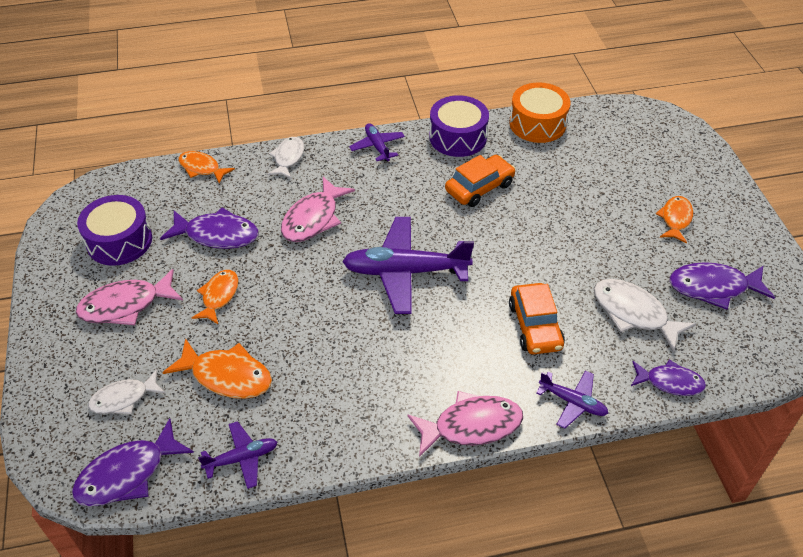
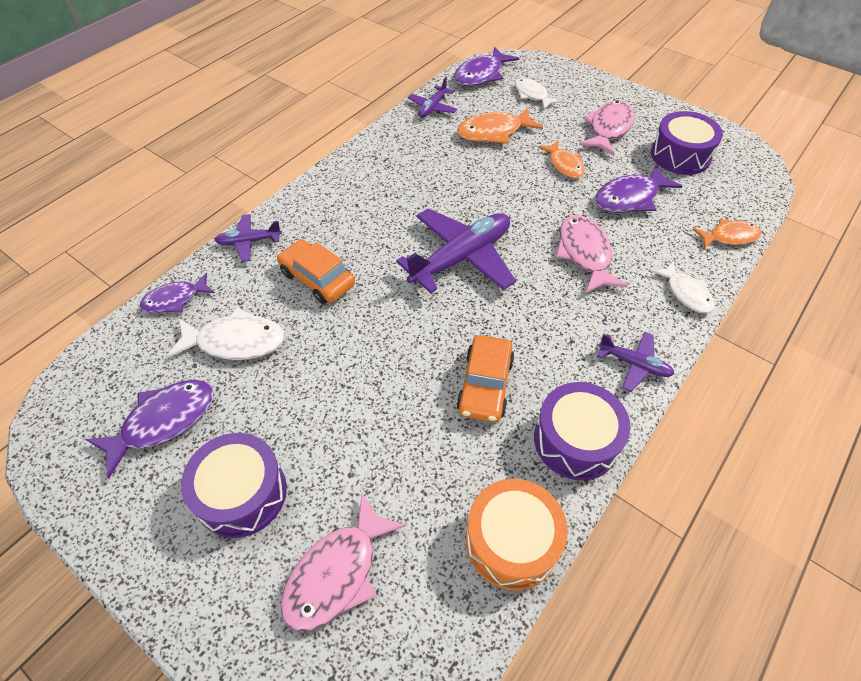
camera: 140 degrees right, 5 degrees up
purple fish [72,418,194,507] -> purple fish turned 150 degrees counterclockwise [454,47,519,86]
white fish [88,370,165,414] -> white fish turned 60 degrees counterclockwise [515,78,561,109]
pink fish [407,391,523,457] -> pink fish moved to [281,493,406,632]
orange fish [656,196,693,244] -> purple drum [181,433,287,538]

